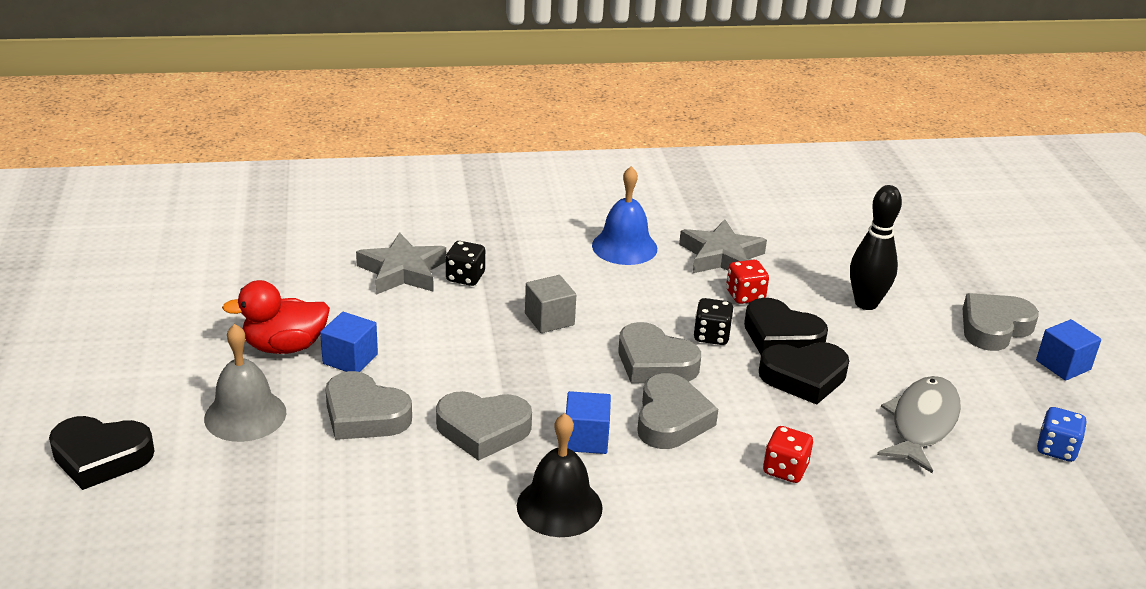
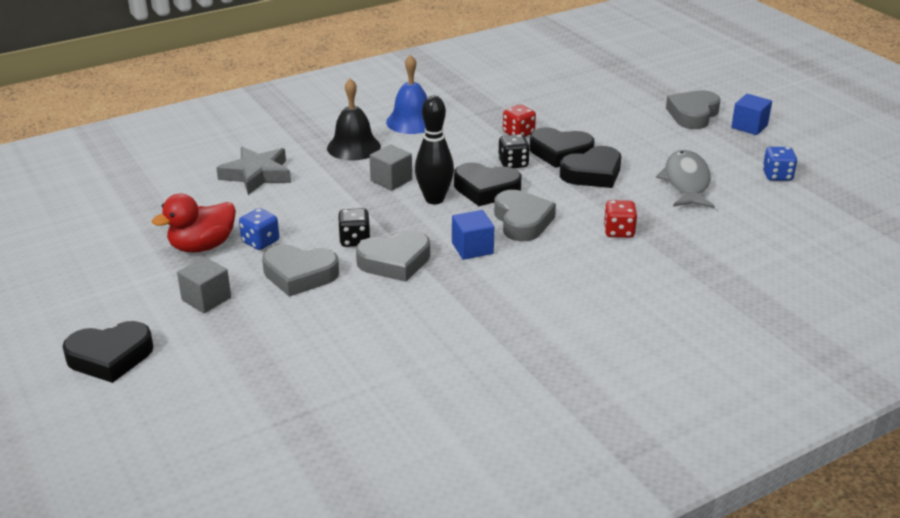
camera: 20 degrees left, 0 degrees up
grey bell [204,324,286,442] -> grey cube [177,257,231,313]
blue cube [320,312,378,372] -> blue dice [239,208,279,250]
black dice [445,241,485,286] -> black dice moved to [338,208,370,247]
black bell [517,413,603,537] -> black bell moved to [327,78,381,161]
grey heart [618,322,701,383] -> black heart [454,163,522,206]
grey star [679,220,767,273] -> none
black bowling pin [850,185,902,310] -> black bowling pin moved to [415,96,454,204]

